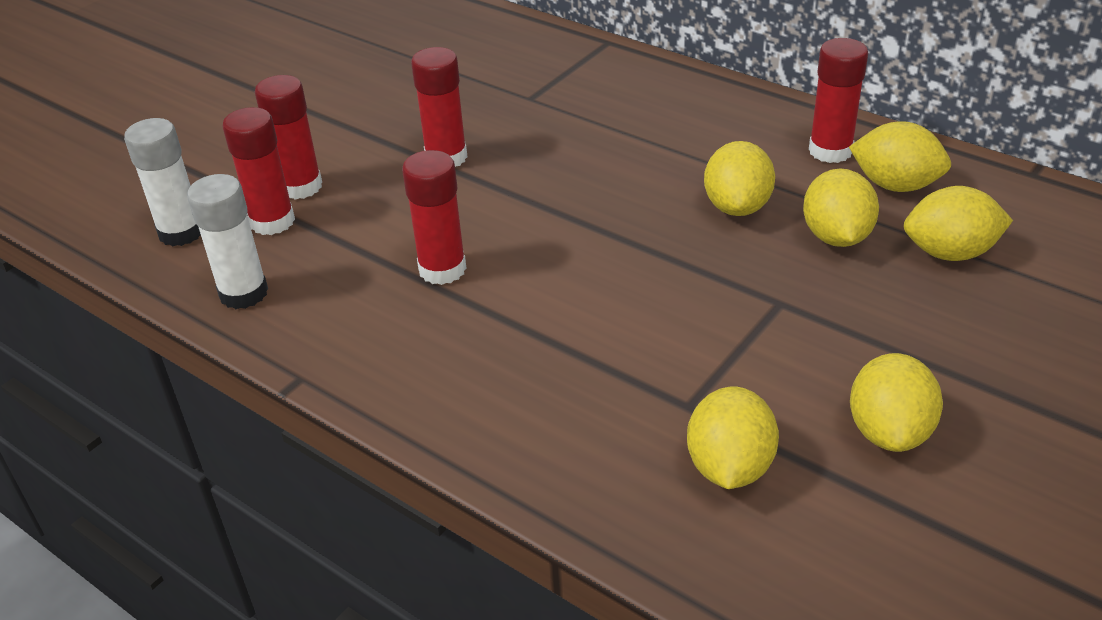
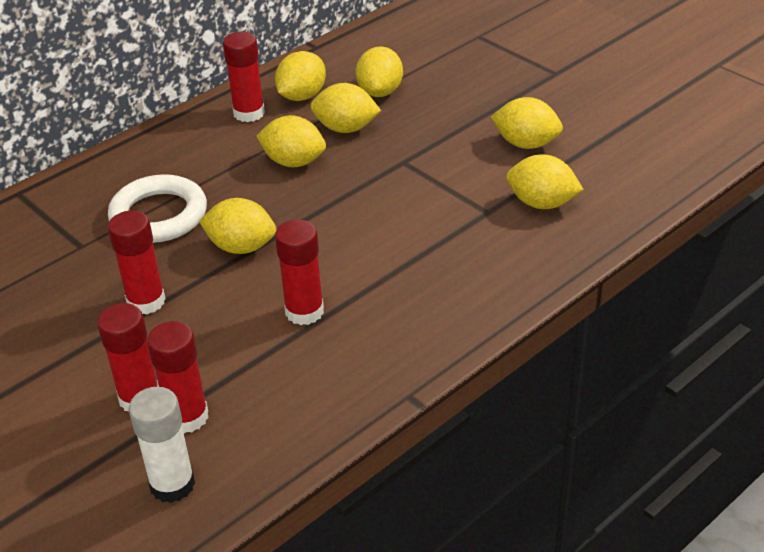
camera: 80 degrees left, 0 degrees up
white glue stick [187,174,268,309] -> none
none -> white ring [108,174,207,243]
none -> yellow lemon [199,198,276,254]

